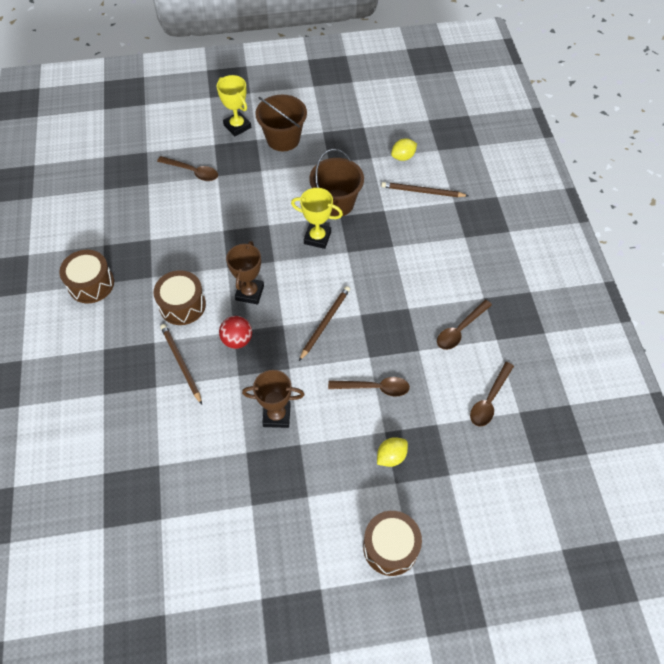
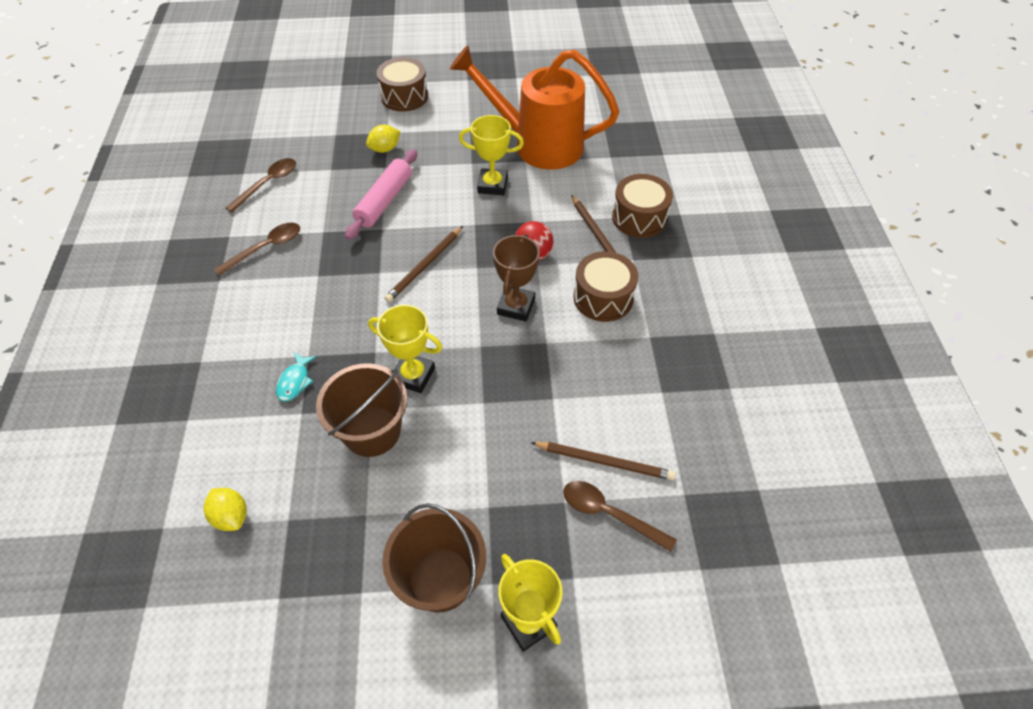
camera: 175 degrees left, 5 degrees down
brown drum [59,250,114,303] -> brown drum moved to [612,174,673,238]
brown trophy [242,370,305,428] -> yellow trophy [459,115,524,195]
brown spoon [328,377,410,397] -> pink rolling pin [345,149,417,240]
brown pencil [381,182,468,197] -> brown pencil moved to [530,442,676,480]
yellow lemon [391,139,417,161] -> yellow lemon turned 75 degrees clockwise [204,488,247,531]
none -> turquoise fish [276,352,317,401]
none -> orange watering can [450,45,619,170]

